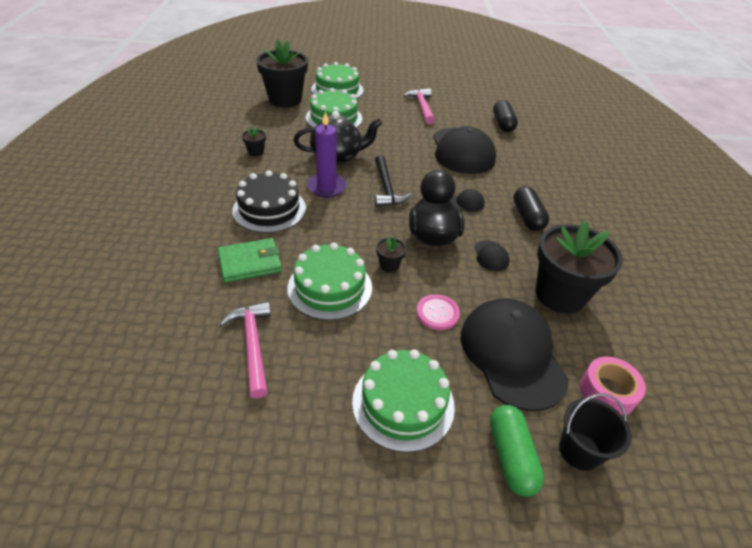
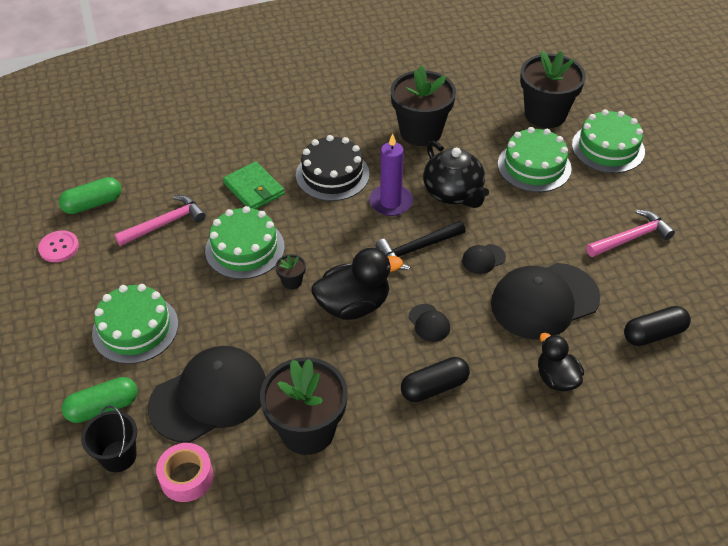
camera: 75 degrees right, 5 degrees up
black flower pot [242,127,266,156] -> black flower pot [390,65,456,146], size x2.44
pink button [416,294,460,330] -> pink button moved to [38,230,79,262]
black cap [475,240,510,271] -> black cap moved to [462,244,506,274]
none -> green capsule [59,177,121,214]
none -> black duck [538,333,584,391]

